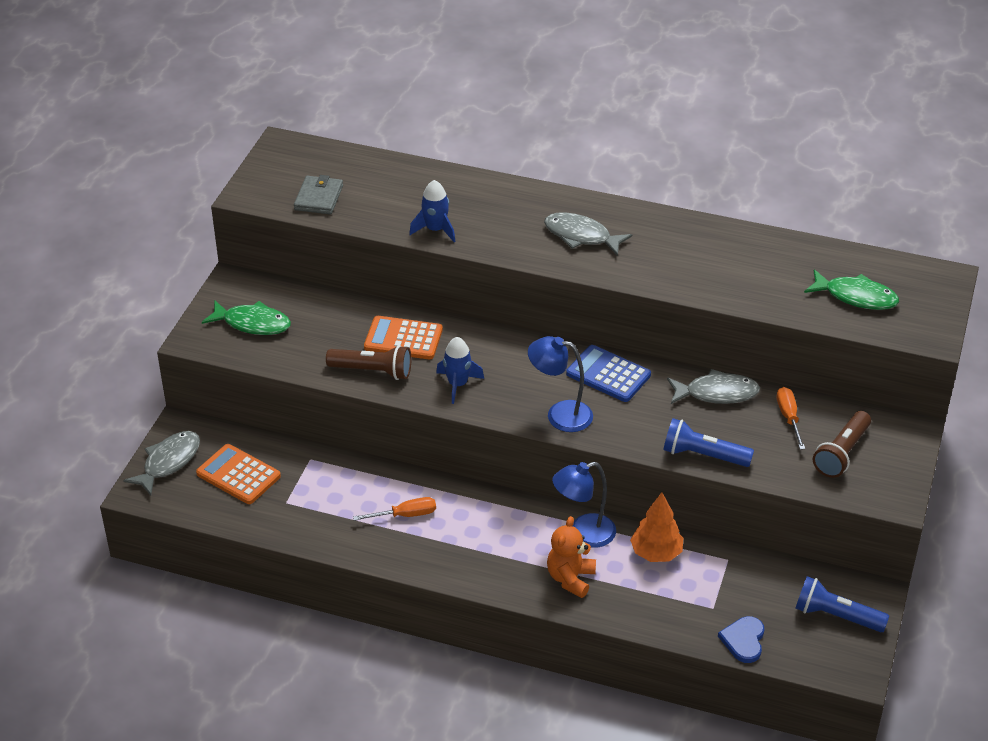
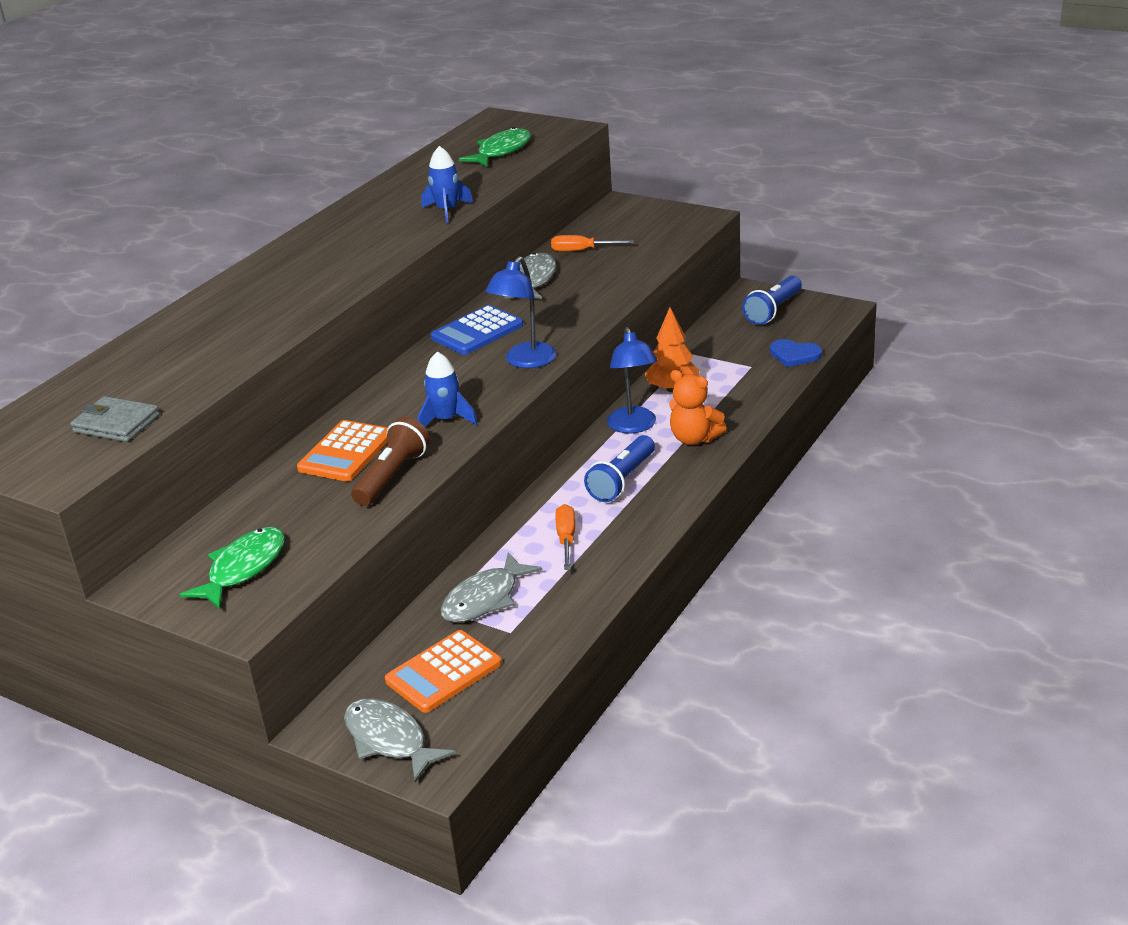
camera: 75 degrees left, 10 degrees down
blue rocket [409,180,455,242] -> blue rocket moved to [422,146,473,223]
grey fish [544,213,632,256] -> grey fish moved to [441,552,542,623]
blue flashlight [663,418,754,467] -> blue flashlight moved to [584,435,655,502]
brown flashlight [813,411,871,478] -> none

